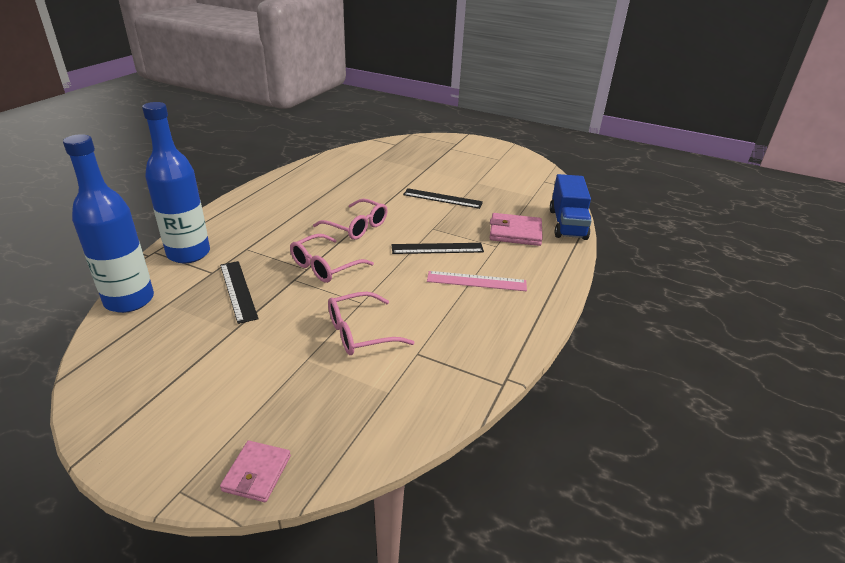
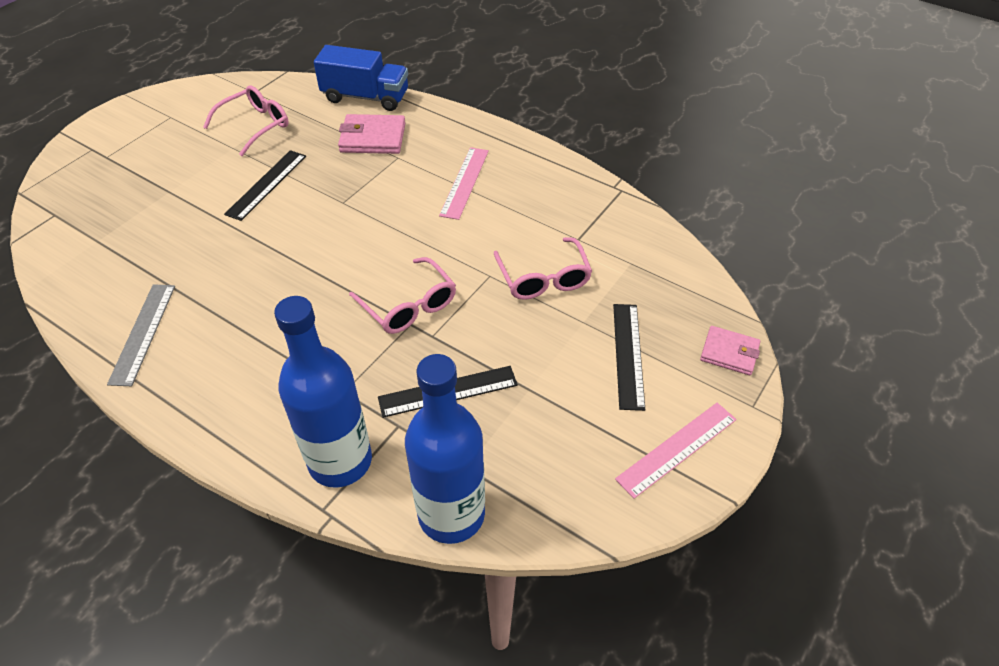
camera: 80 degrees left, 15 degrees up
pink glasses [313,199,388,240] -> pink glasses moved to [203,86,289,156]
black ruler [392,243,484,254] -> black ruler moved to [613,304,645,411]
pink wallet [490,213,543,246] -> pink wallet turned 75 degrees clockwise [338,114,405,154]
none -> grey ruler [107,284,175,386]
none -> pink ruler [615,403,737,499]

